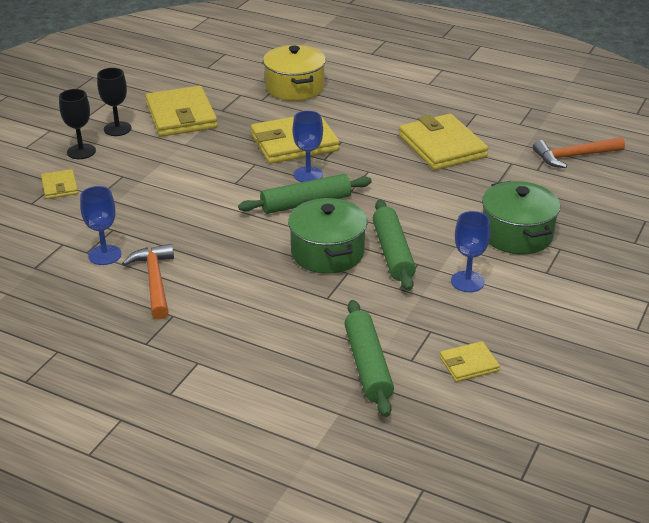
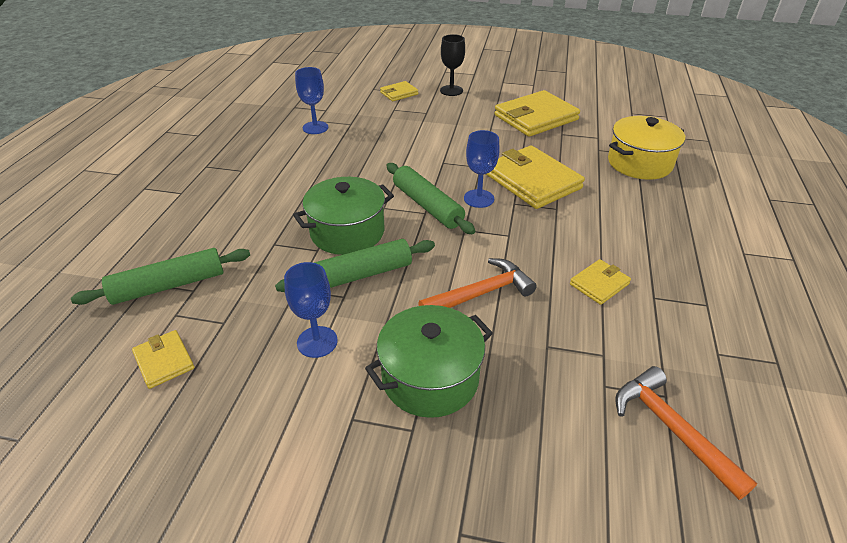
camera: 75 degrees right, 5 degrees up
black goblet [97,68,132,136] -> none
orange hammer [122,244,174,319] -> orange hammer moved to [418,258,537,308]
yellow wallet [399,114,488,170] -> yellow wallet [570,259,631,305], size x0.50

